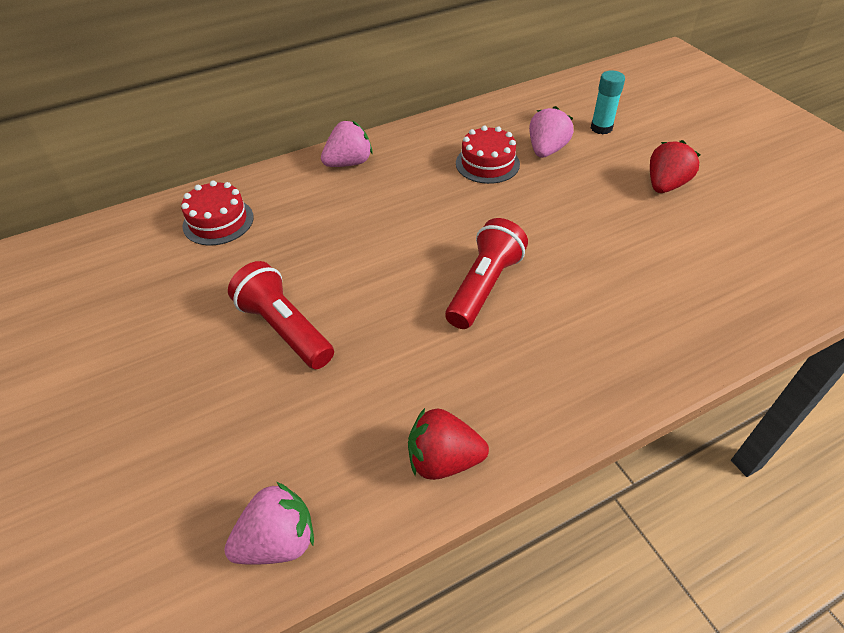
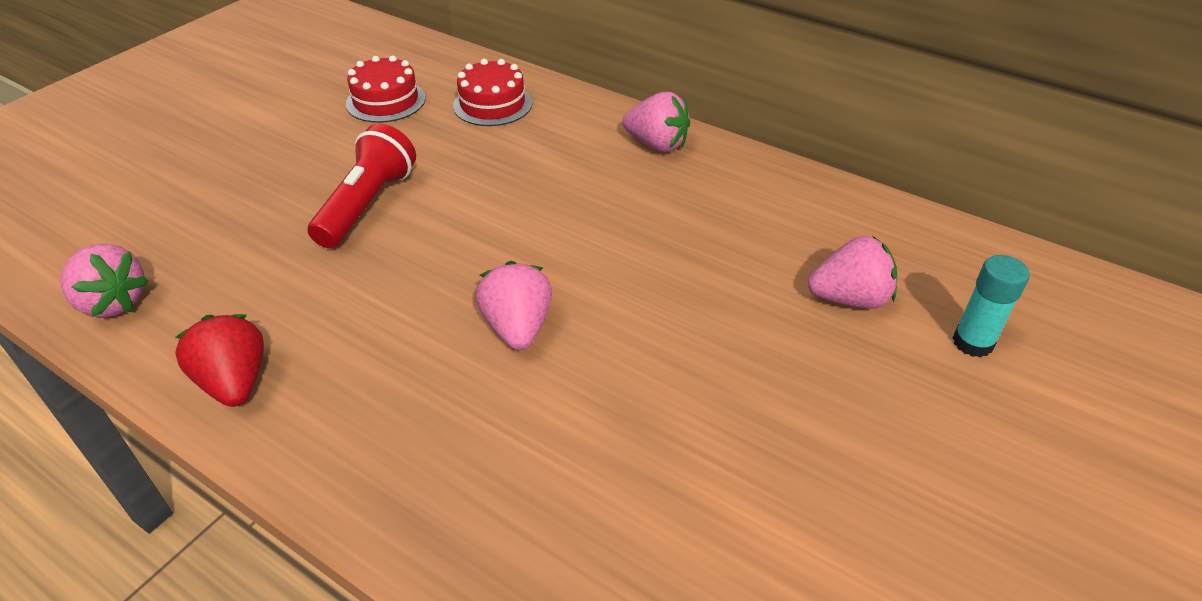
camera: 60 degrees right, 5 degrees down
red flashlight [445,218,528,329] -> pink strawberry [476,261,552,350]
red cake [456,126,520,184] -> red cake moved to [346,55,426,123]
red strawberry [650,140,700,193] -> none

